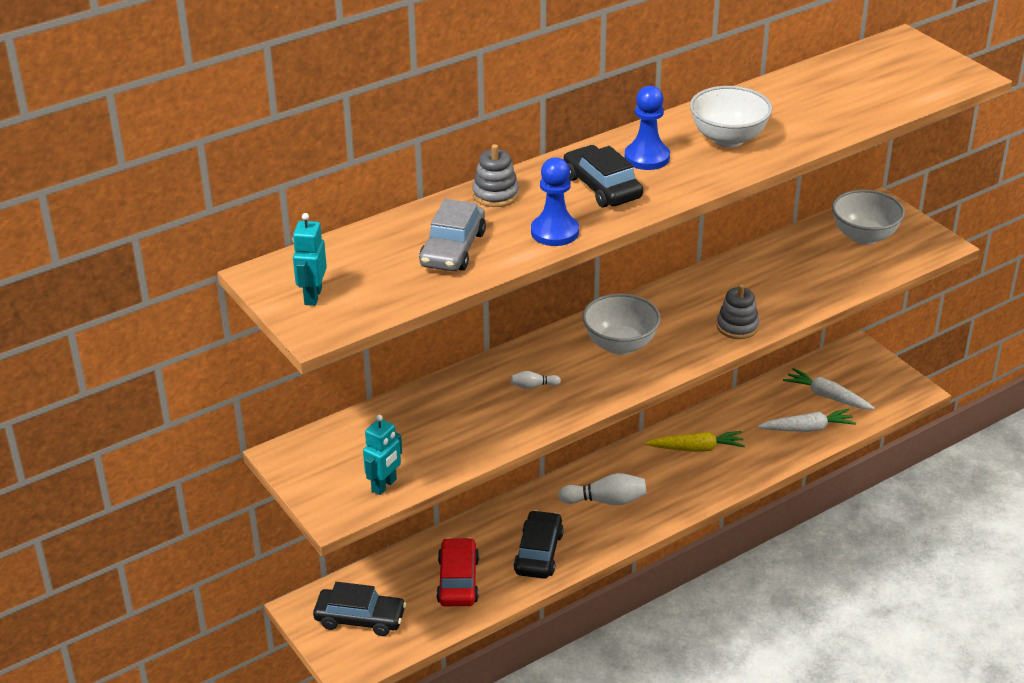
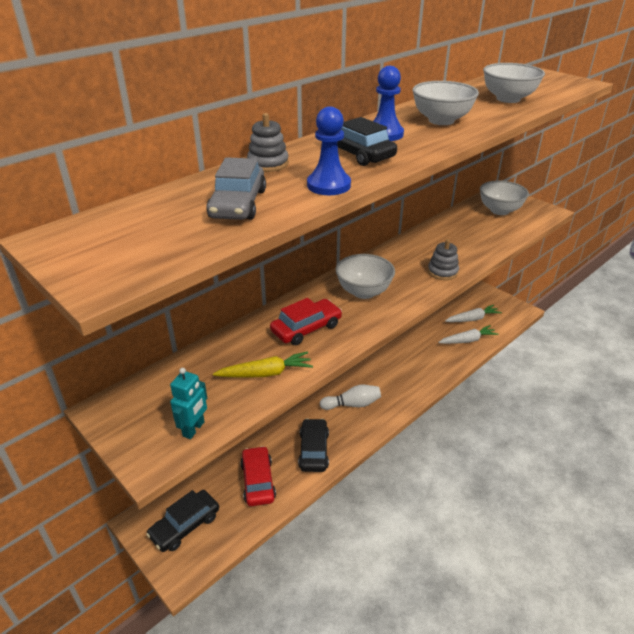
camera: 10 degrees left, 0 degrees up
turquoise robot [293,213,327,306] -> none
black car [313,582,406,636] -> black car turned 135 degrees clockwise [146,490,219,552]
white bowling pin [511,371,561,389] -> red car [270,298,342,345]
yellow carrot [645,431,745,452] -> yellow carrot moved to [213,351,313,378]
white carrot [783,368,875,410] -> white carrot turned 135 degrees clockwise [445,305,502,322]
none -> white bowl [483,63,545,103]

